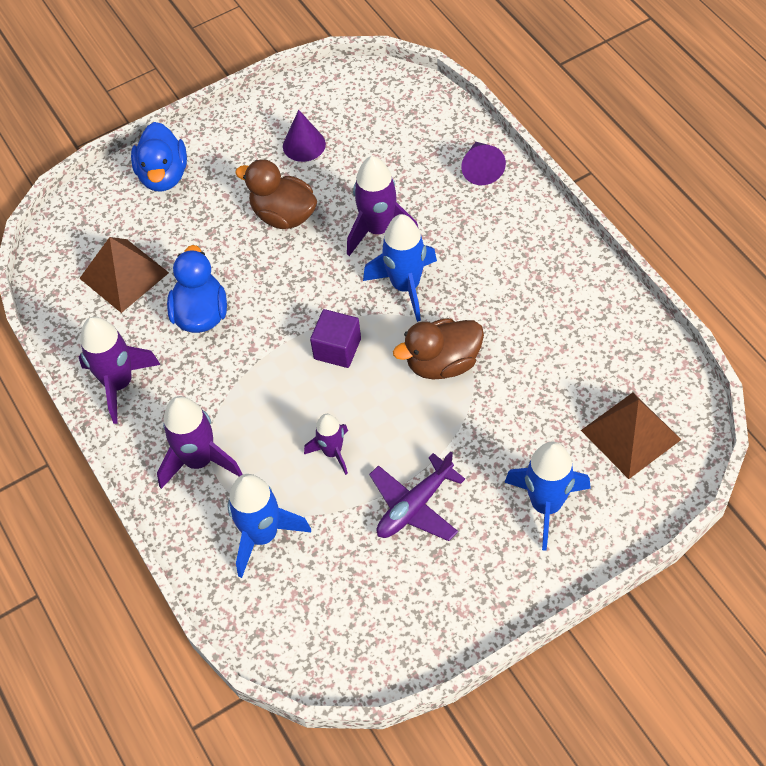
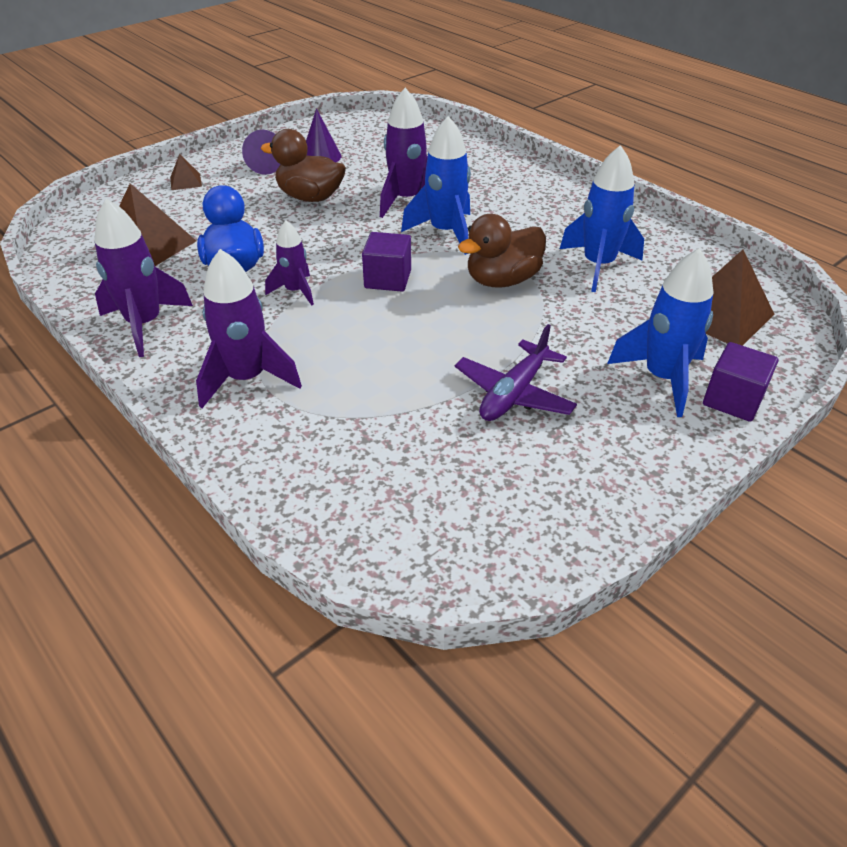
camera: 15 degrees left, 15 degrees down
blue duck [131,122,187,191] -> brown pyramid [170,154,202,190]
blue rocket [228,474,311,578] -> blue rocket moved to [560,145,644,292]
purple rocket [304,414,348,475] -> purple rocket moved to [265,221,314,306]
purple cone [461,142,506,185] -> purple cone moved to [242,130,281,175]
none -> purple cube [703,342,779,422]

